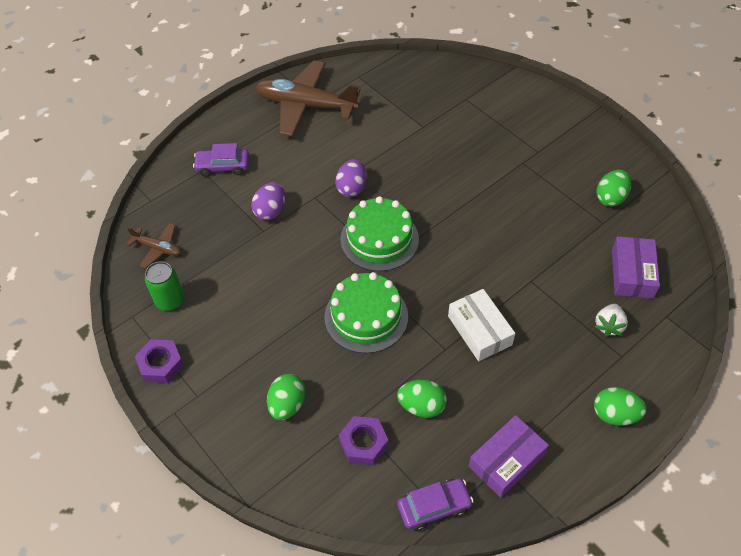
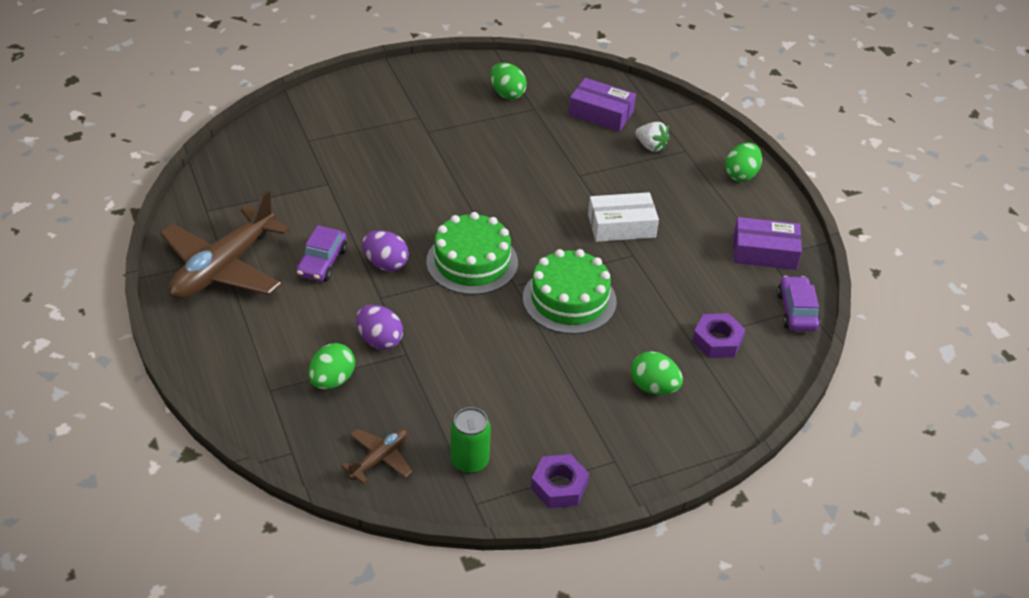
camera: 75 degrees left, 10 degrees down
purple car [193,143,249,177] -> purple car moved to [296,225,347,282]
green egg [397,380,447,418] -> green egg moved to [308,343,355,390]
purple box [469,415,549,498] -> purple box turned 60 degrees counterclockwise [733,217,802,270]

